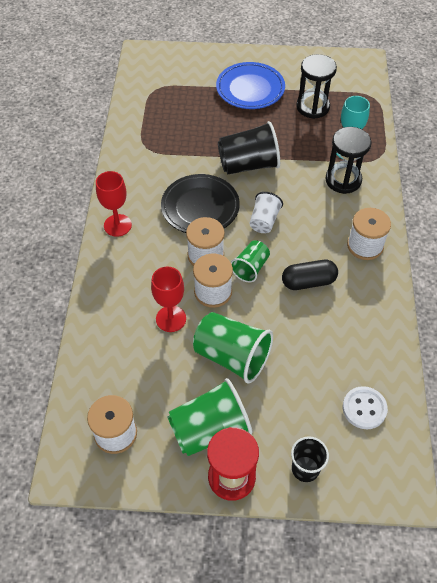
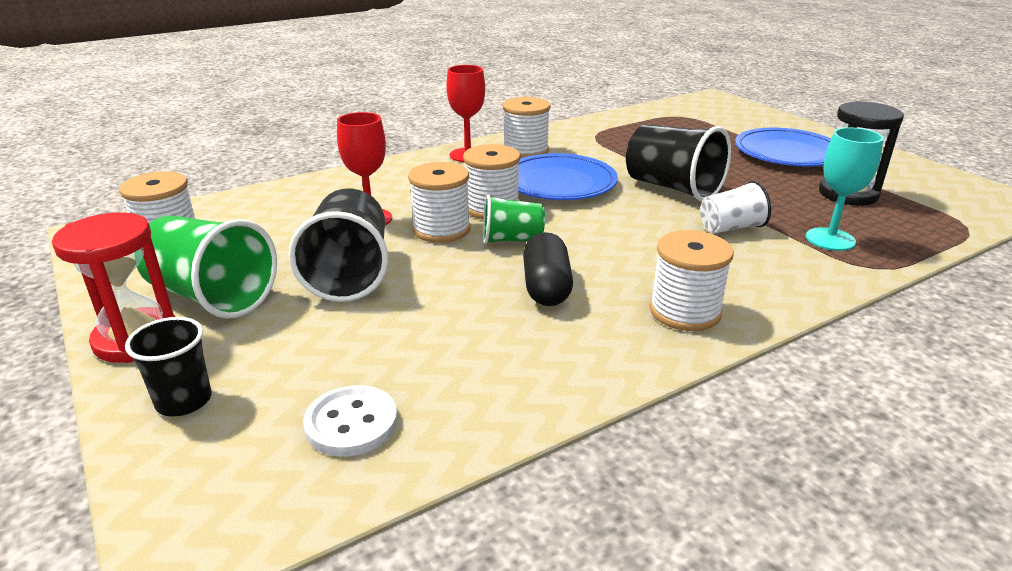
camera: 55 degrees right, 25 degrees down
black plate [161,174,240,233] -> blue plate [518,153,618,200]
green cup [193,312,273,384] -> black cup [289,188,389,302]
white cup [249,192,283,233] -> white cup moved to [700,181,771,234]
black capsule [282,260,338,290] -> black capsule turned 45 degrees clockwise [523,232,573,306]
black hourglass [325,127,372,194] -> none
none -> white spool [503,97,551,159]

